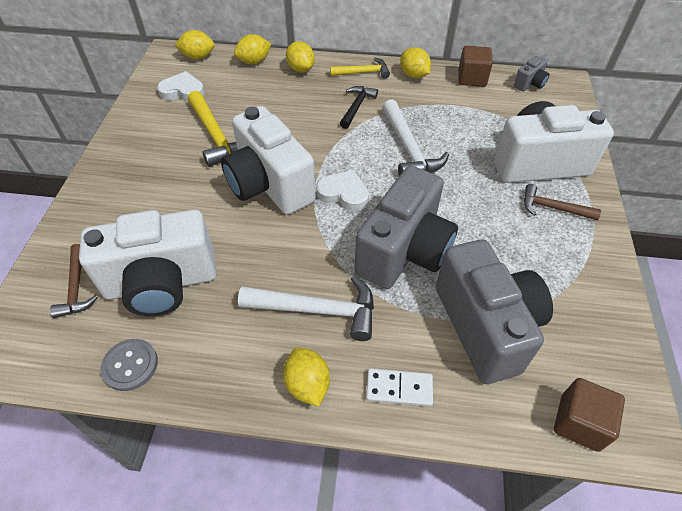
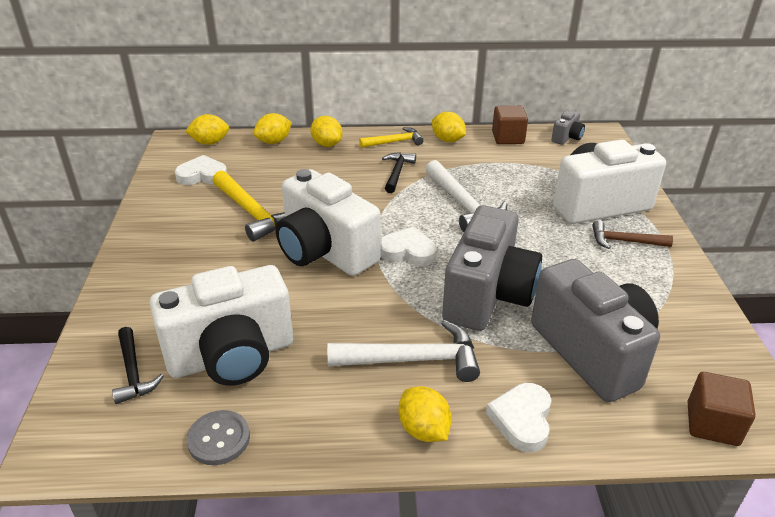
camera: 10 degrees left, 15 degrees down
brown hammer [50,244,98,318] -> black hammer [112,327,164,404]
white domino [366,368,433,407] -> white heart [486,383,551,452]

